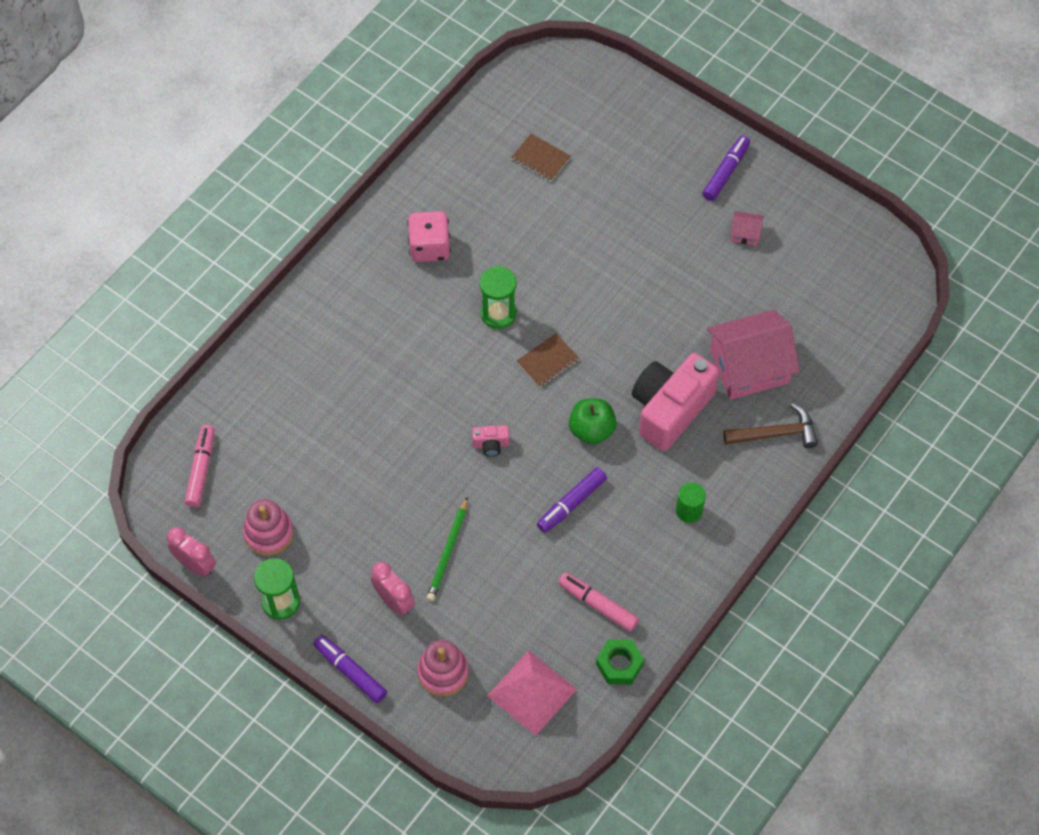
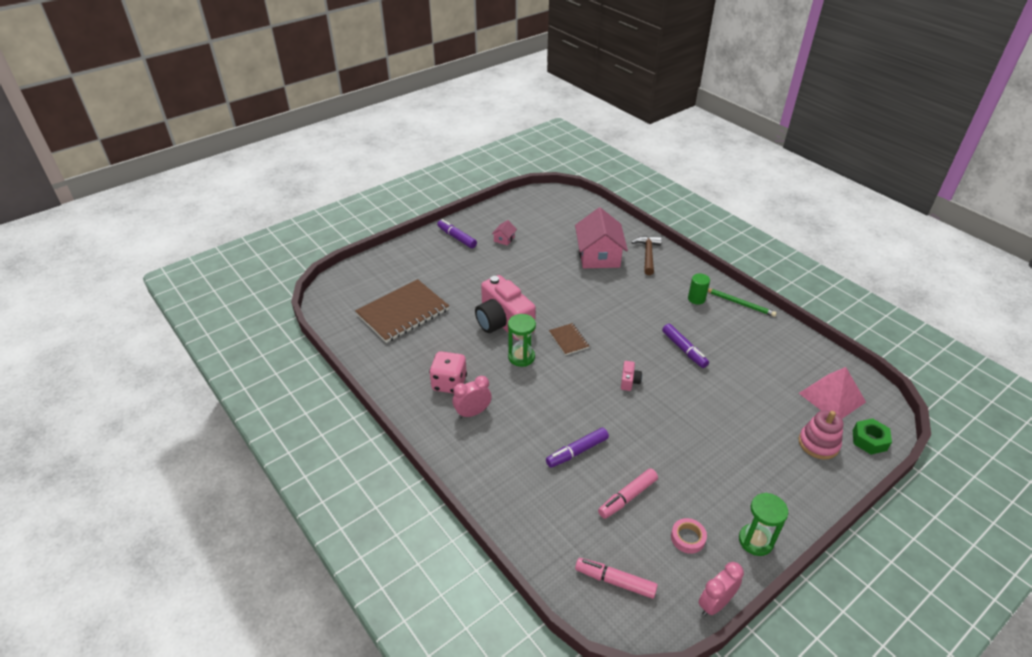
camera: 75 degrees left, 20 degrees down
pink stacking toy [243,499,294,555] -> pink tape [671,518,707,554]
purple marker [313,635,387,703] -> purple marker moved to [546,427,609,468]
pink clock [371,562,415,616] -> pink clock moved to [453,376,492,419]
green pencil [427,497,468,601] -> green pencil moved to [708,288,777,317]
brown notebook [511,134,571,181] -> brown notebook [355,279,449,343], size x2.14
pink marker [558,572,639,632] -> pink marker moved to [598,468,658,519]
green apple [569,398,617,445] -> none
green nut [596,639,644,685] -> green nut moved to [853,418,892,455]
pink camera [632,353,720,451] -> pink camera moved to [475,275,536,340]

